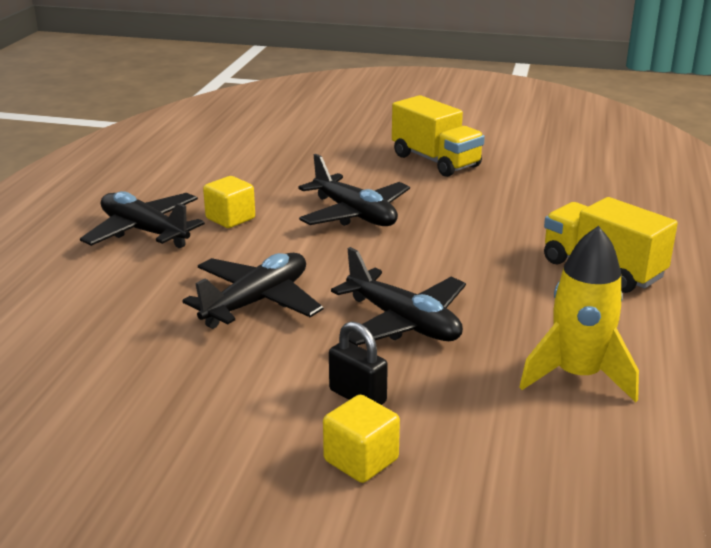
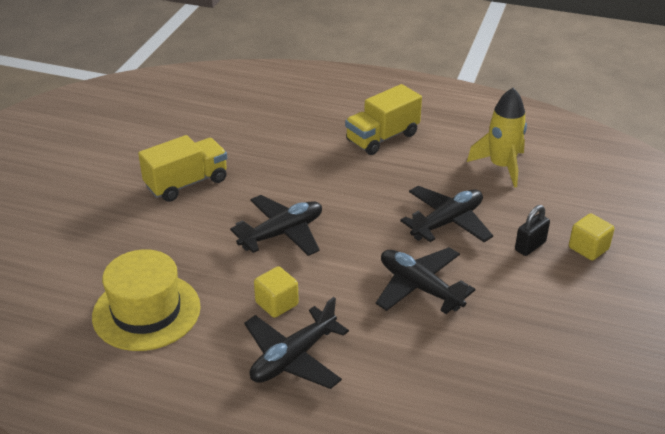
camera: 85 degrees left, 10 degrees up
none -> yellow hat [92,249,201,351]

